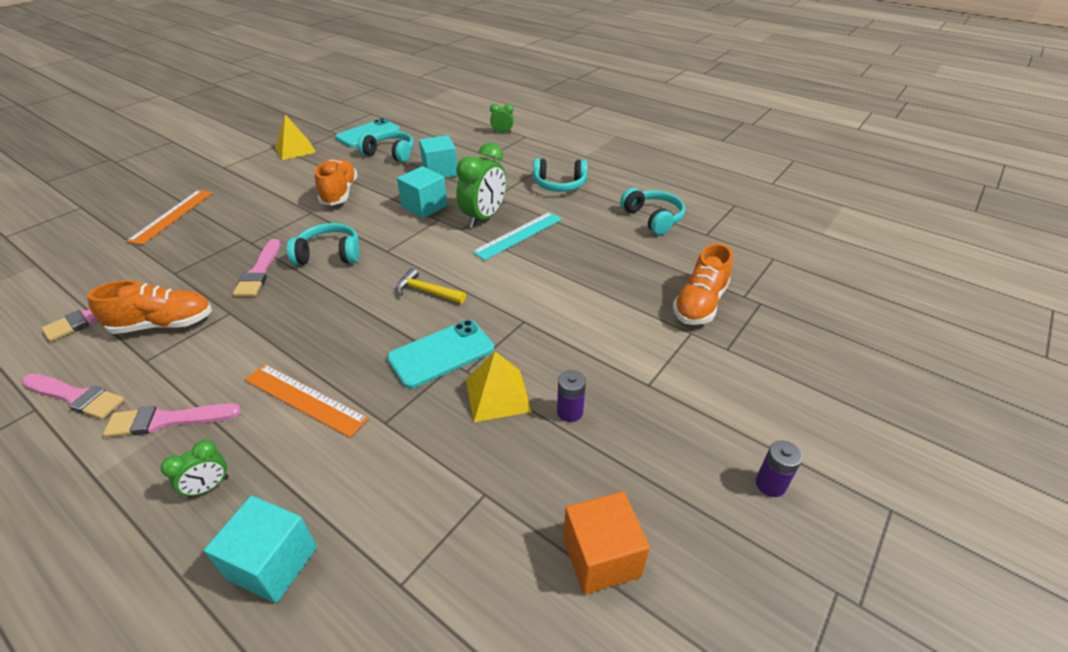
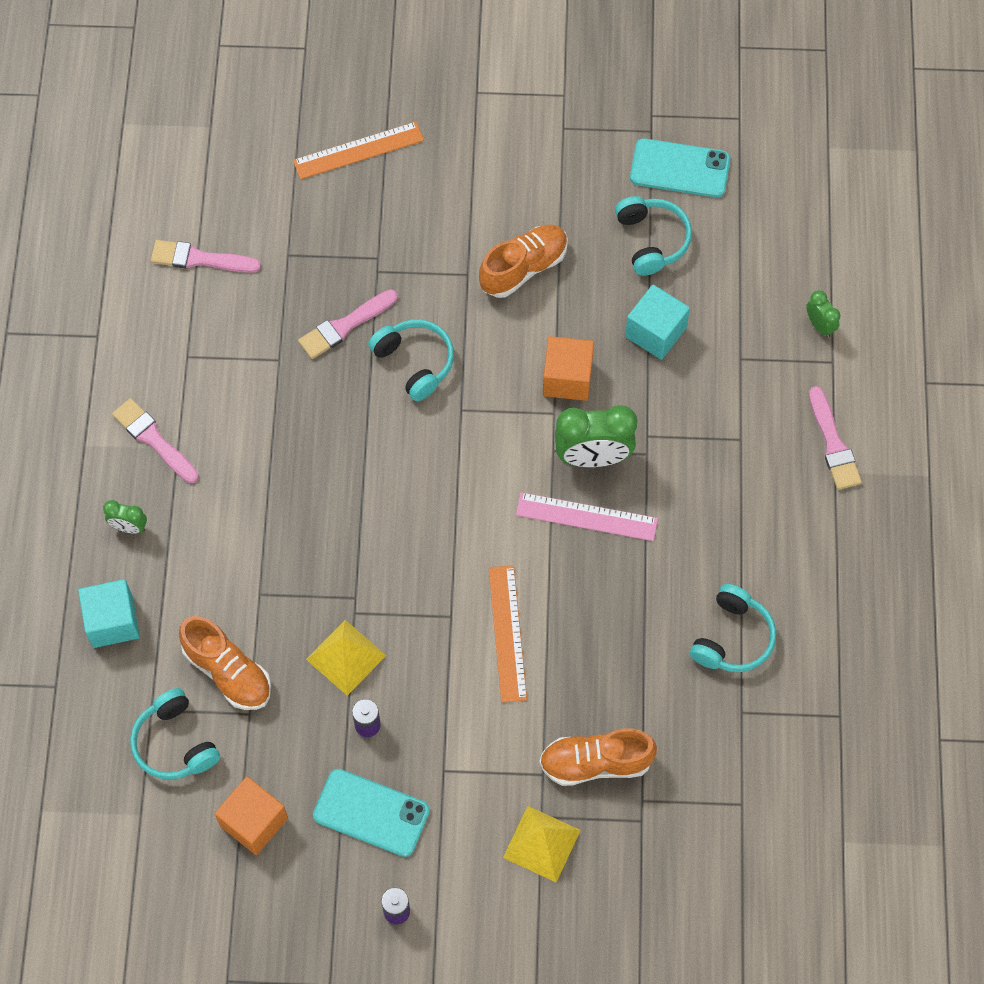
camera: 55 degrees right, 25 degrees up
pink brush [22,374,125,419] -> pink brush moved to [809,386,862,490]
orange shoe [87,280,212,334] -> orange shoe moved to [179,616,271,710]
orange ruler [245,364,369,438] -> orange ruler moved to [489,565,527,702]
yellow pyramid [275,114,317,160] -> yellow pyramid moved to [503,806,581,882]
turquoise phone [387,320,494,388] -> turquoise phone moved to [313,769,430,857]
yellow hammer [396,268,466,303] -> none
turquoise cube [397,166,447,218] -> orange cube [543,336,594,401]
turquoise ruler [472,212,562,261] -> pink ruler [516,492,658,541]
turquoise headphones [533,158,588,192] -> turquoise headphones moved to [130,688,220,780]

